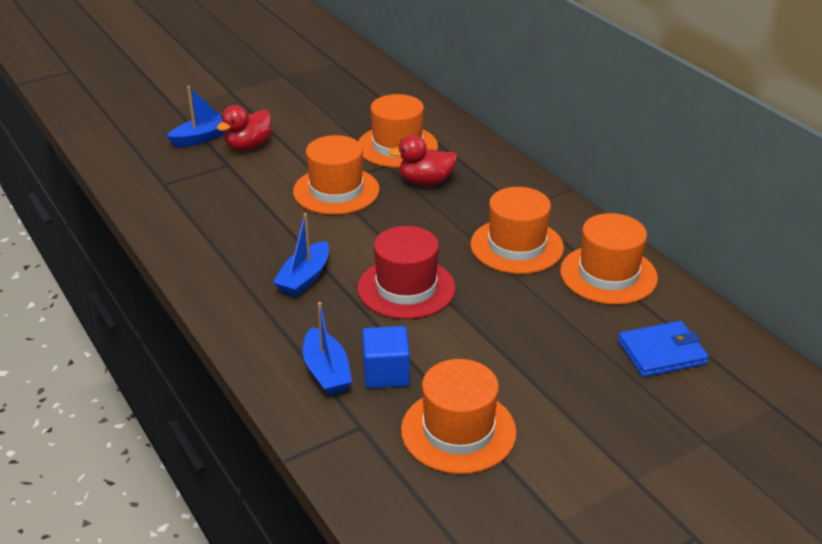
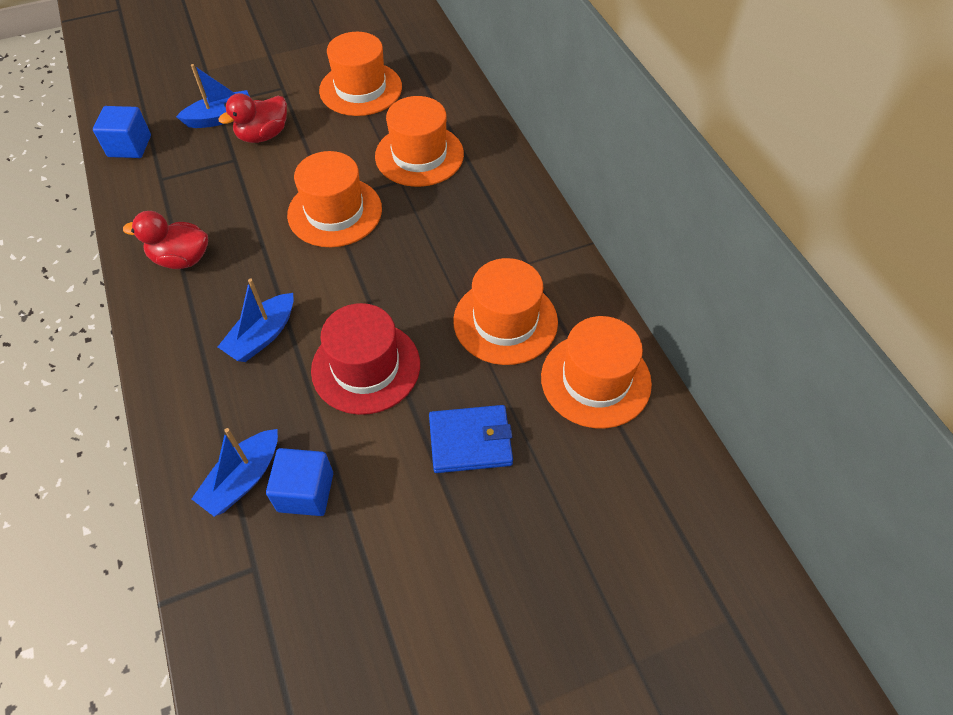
camera: 10 degrees right, 20 degrees up
blue boat [303,302,352,396] -> blue boat turned 45 degrees clockwise [192,428,278,517]
red duck [388,135,457,186] -> red duck moved to [123,211,208,269]
orange hat [401,359,517,474] -> orange hat moved to [319,32,402,116]
blue wallet [618,321,709,377] -> blue wallet moved to [429,405,513,473]
none -> blue cube [93,106,151,158]

